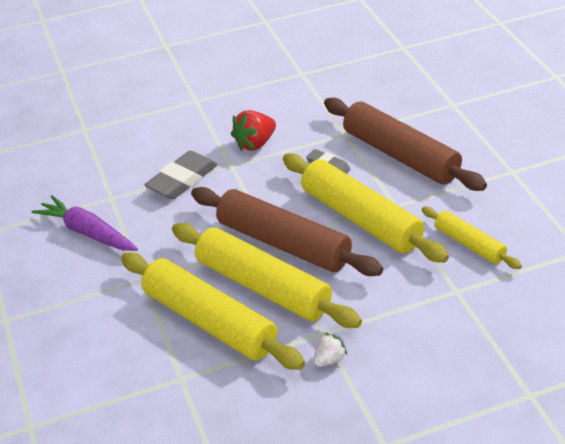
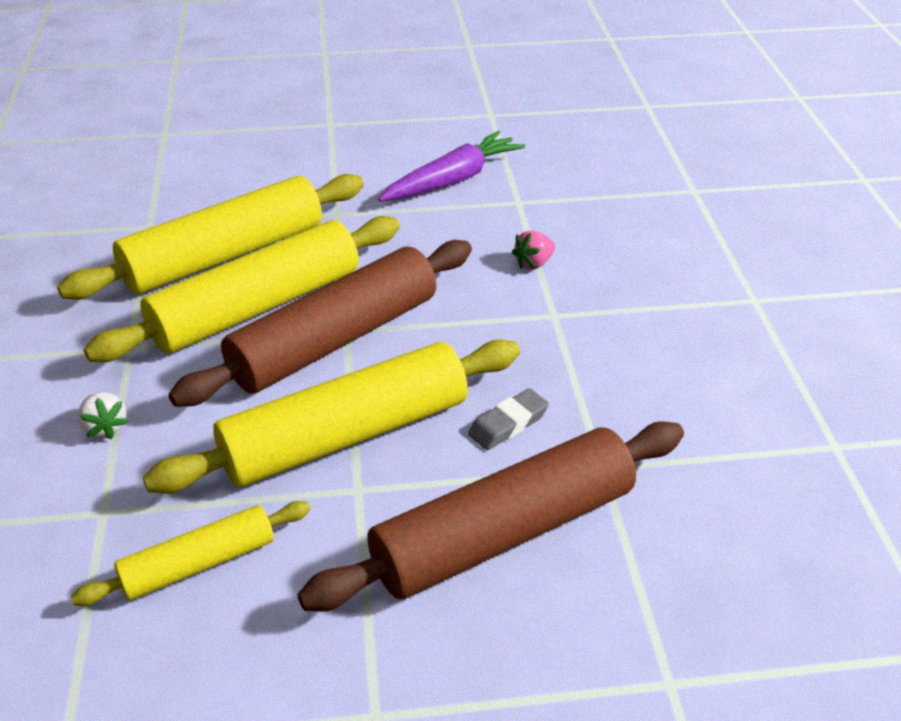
camera: 100 degrees right, 0 degrees up
grey eraser [144,151,218,199] -> pink strawberry [512,231,555,269]
red strawberry [231,110,276,151] -> none
white strawberry [314,333,347,367] -> white strawberry moved to [78,392,129,439]

